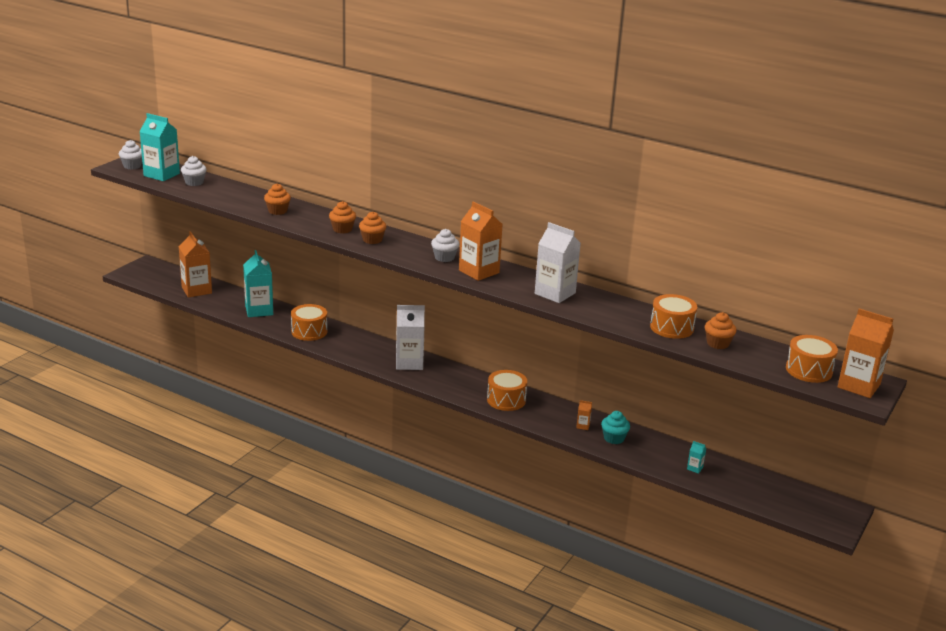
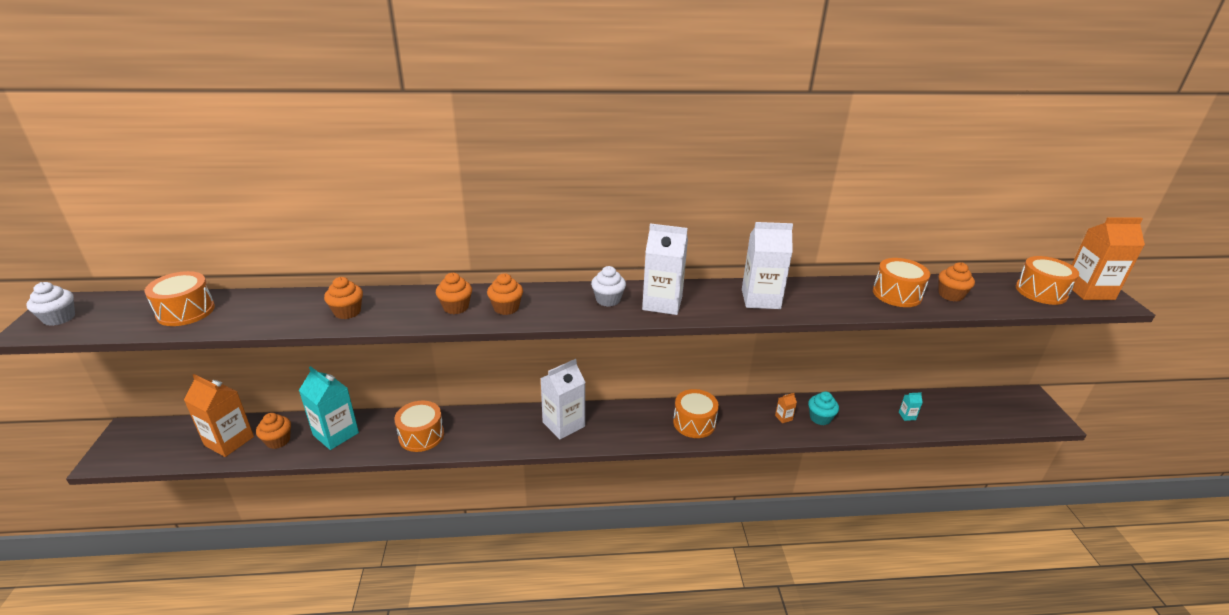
camera: 35 degrees left, 5 degrees up
turquoise carton [140,113,180,181] -> none
white cupcake [181,156,207,186] -> orange drum [145,271,215,326]
orange carton [459,201,503,281] -> white carton [642,223,688,315]
none -> orange cupcake [256,413,291,449]

